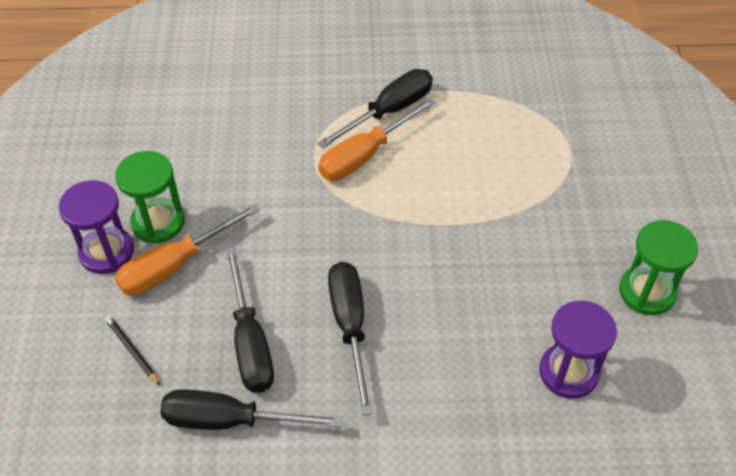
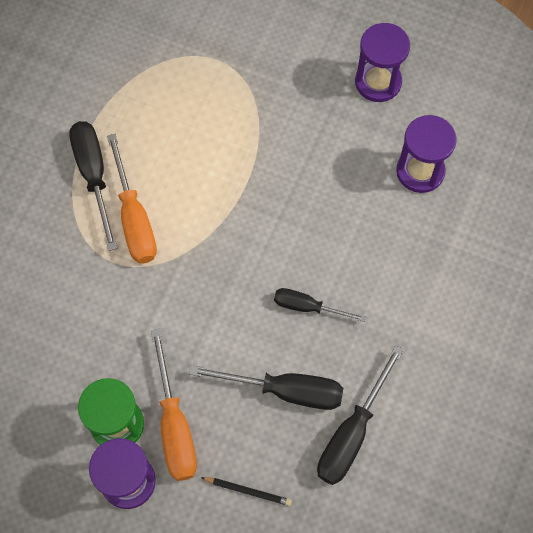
camera: 65 degrees left, 15 degrees up
black pencil [105,315,160,385] -> black pencil turned 150 degrees counterclockwise [201,477,292,506]
black screwdriver [328,262,373,415] -> black screwdriver [274,288,366,322], size x0.63
green hourglass [619,220,698,315] -> purple hourglass [355,23,410,102]

